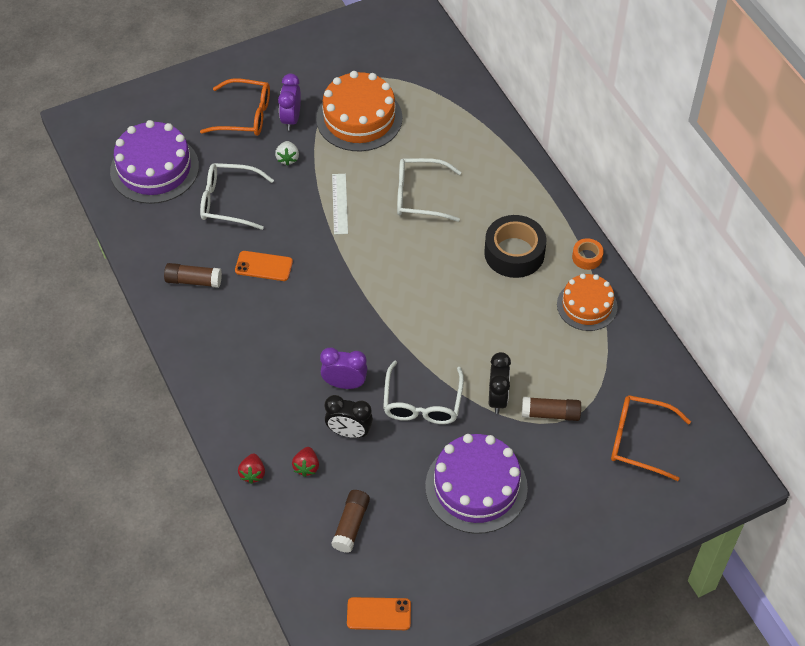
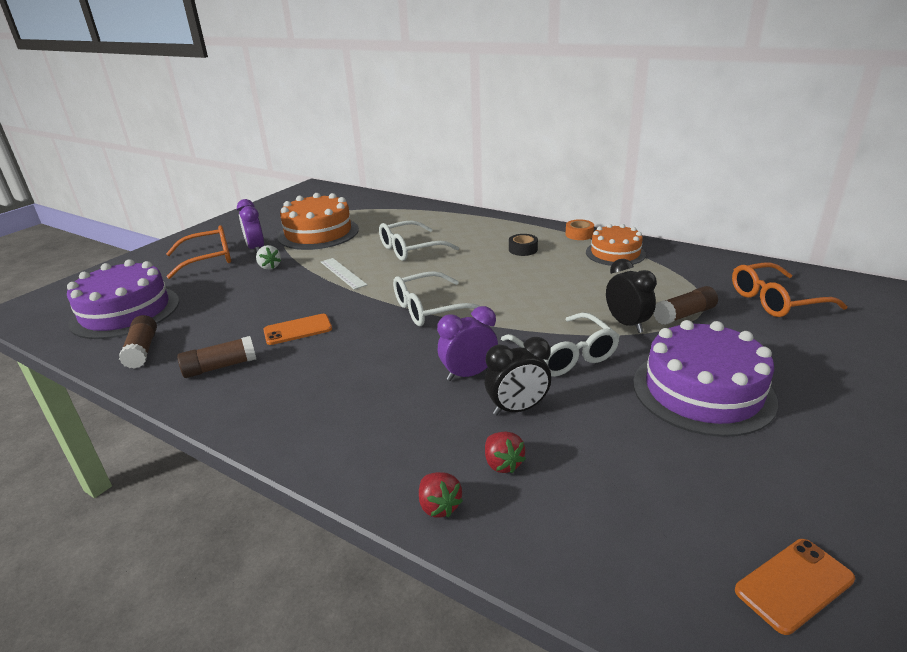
camera: 30 degrees left, 25 degrees down
white glasses [200,163,274,230] -> white glasses moved to [393,271,479,326]
brown glue stick [331,490,370,553] -> brown glue stick moved to [119,315,157,369]
black tape [484,215,546,278] -> black tape [509,234,538,256], size x0.50

